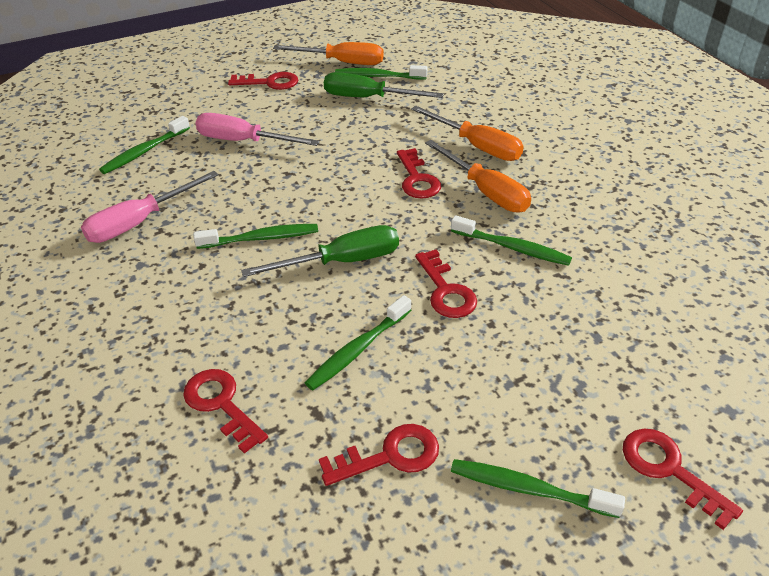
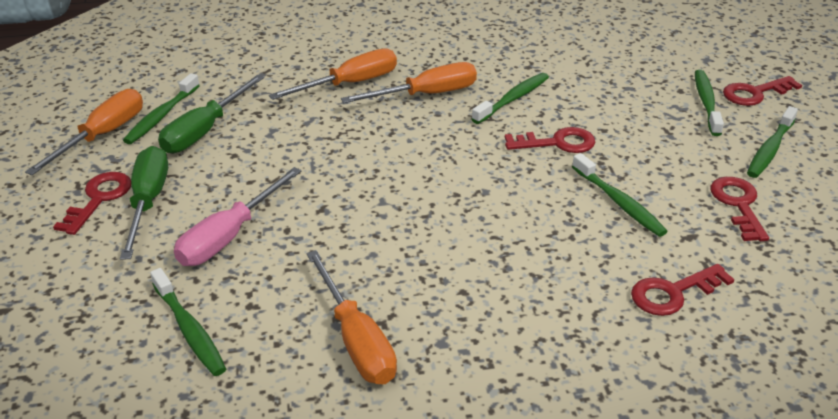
camera: 75 degrees left, 5 degrees down
pink screwdriver [81,171,219,243] -> orange screwdriver [306,250,397,384]
green toothbrush [194,224,318,249] -> green toothbrush moved to [695,70,724,136]
green screwdriver [241,225,399,277] -> green screwdriver moved to [120,146,168,260]
red key [397,148,441,199] -> none

